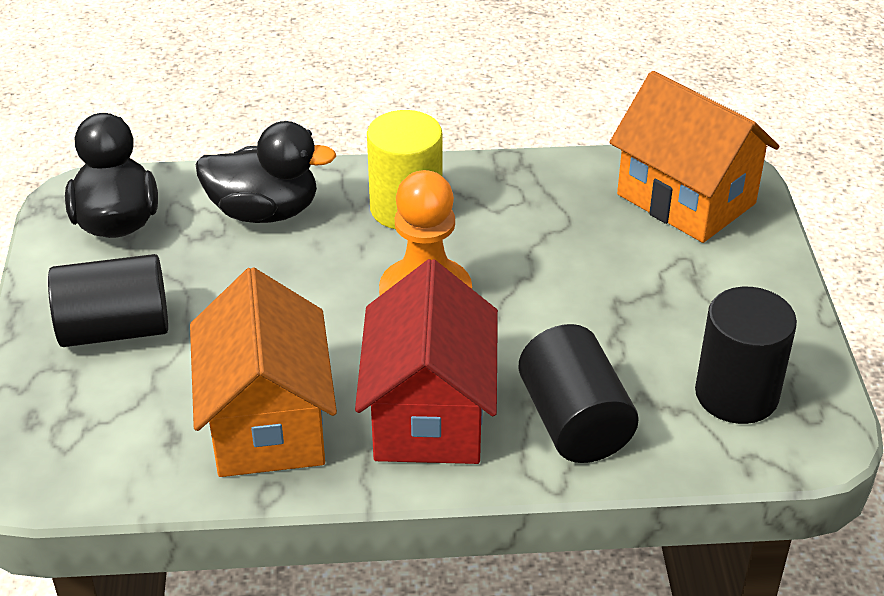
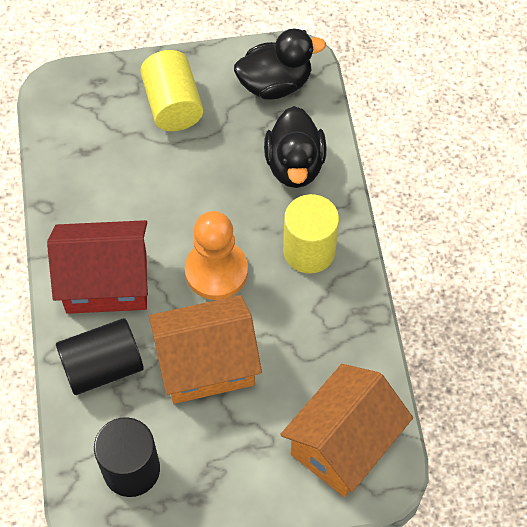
camera: 85 degrees right, 20 degrees up
black cylinder [48,254,168,347] -> yellow cylinder [140,50,203,131]
orange house [190,267,337,477] -> orange house moved to [149,295,262,404]

